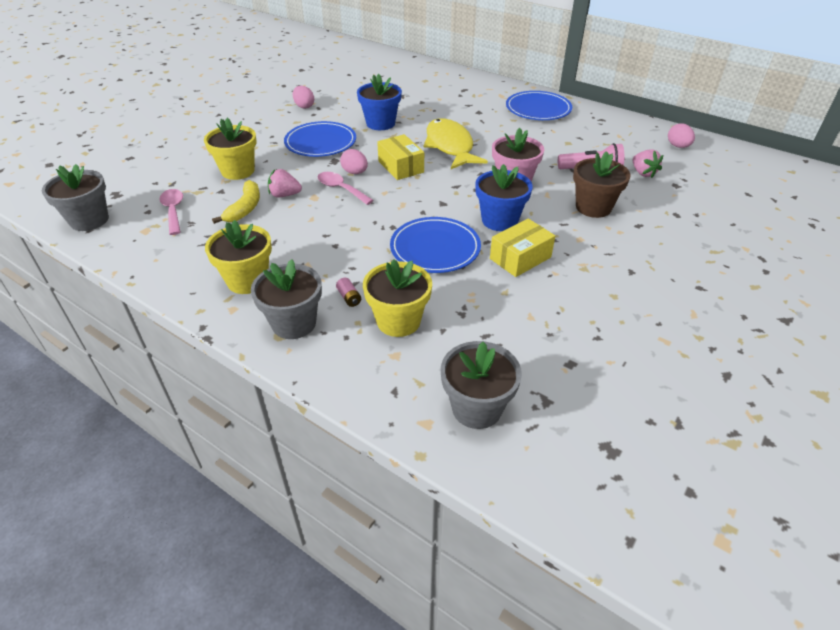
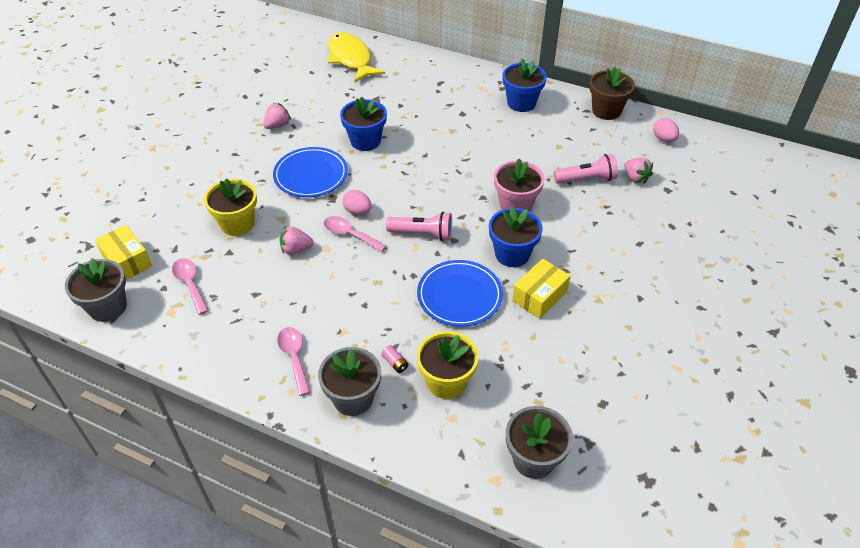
camera: 10 degrees left, 5 degrees up
yellow flower pot [205,220,272,294] -> pink spoon [277,327,310,396]
yellow banana [212,180,260,224] -> none
pink egg [293,86,314,109] -> pink strawberry [263,103,291,129]
yellow box [377,134,424,180] -> yellow box moved to [95,225,152,280]
yellow fish [423,118,488,169] -> yellow fish moved to [328,33,385,83]
blue plate [506,91,572,120] -> blue flower pot [503,58,547,112]
brown flower pot [573,151,631,218] -> brown flower pot moved to [590,67,635,120]
none -> pink flashlight [386,212,452,241]

